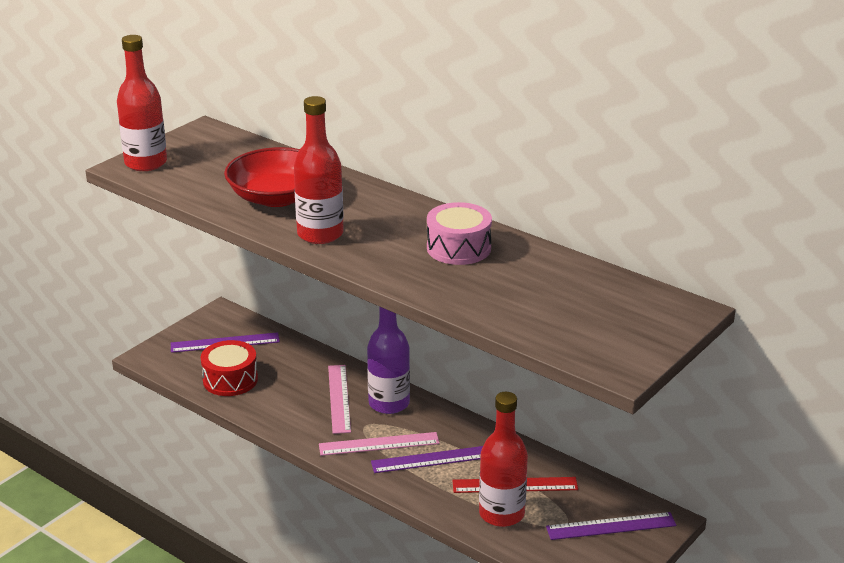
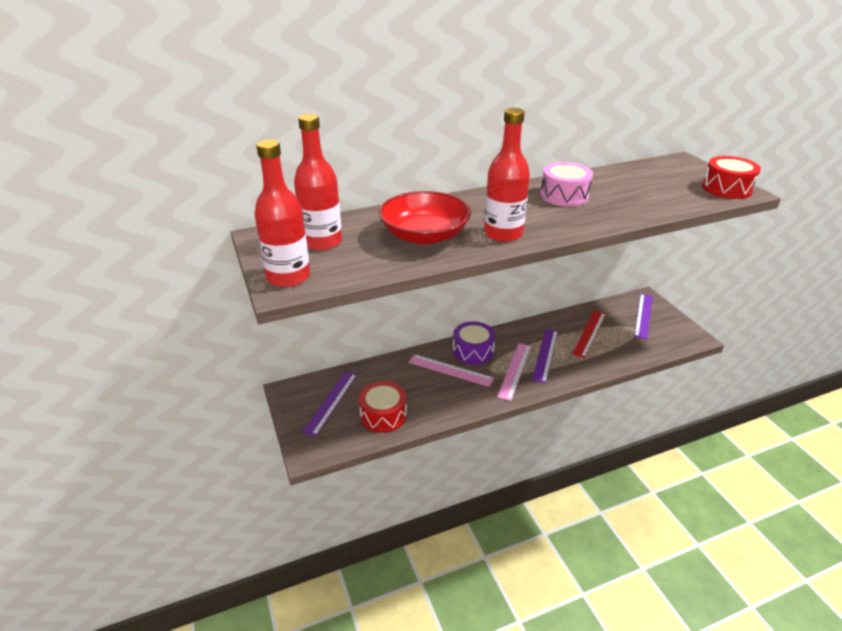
camera: 60 degrees left, 5 degrees up
purple bottle [367,307,410,414] -> purple drum [453,321,495,365]
red bottle [479,392,528,527] -> red bottle moved to [294,114,342,251]
none -> red drum [702,156,761,199]

